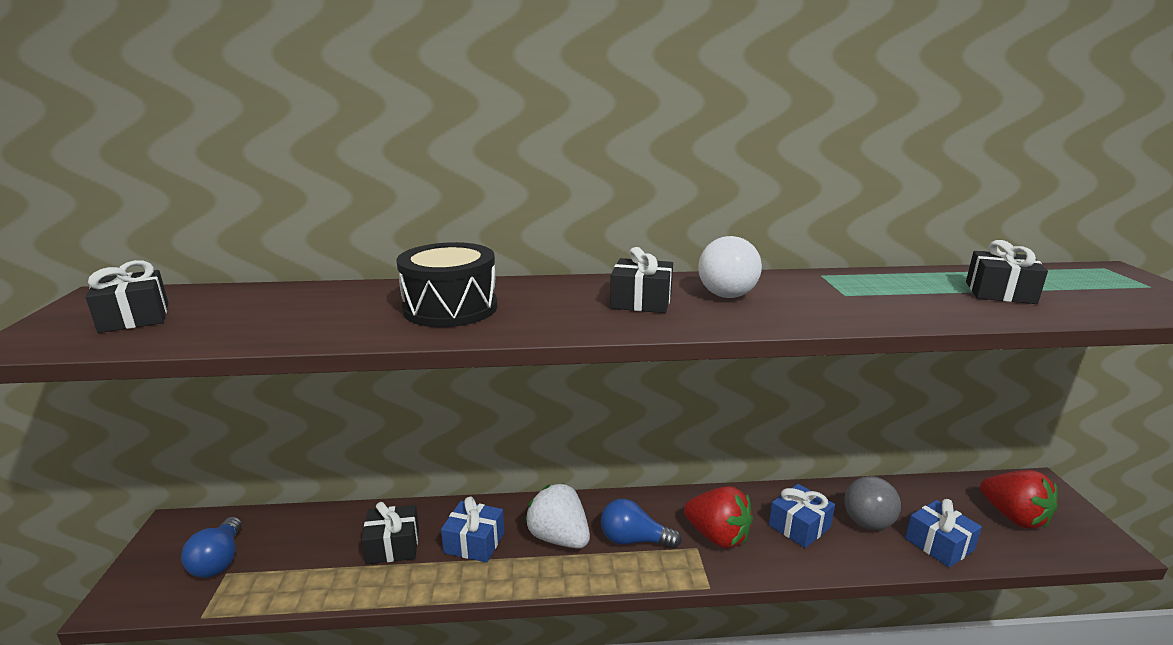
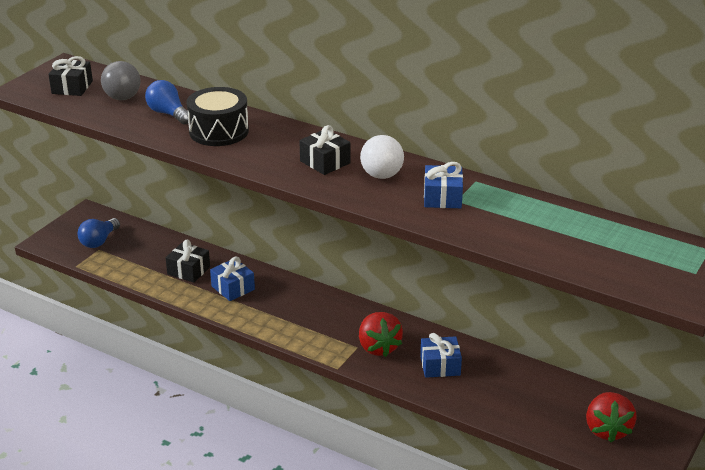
camera: 35 degrees right, 10 degrees up
white strawberry [525,483,590,549] -> none
blue light bulb [601,499,682,548] -> blue light bulb moved to [145,80,188,125]
grey ball [844,476,901,530] -> grey ball moved to [101,61,141,100]
blue gift [905,499,982,567] -> blue gift moved to [424,162,463,208]
black gift [966,240,1048,304] -> none

